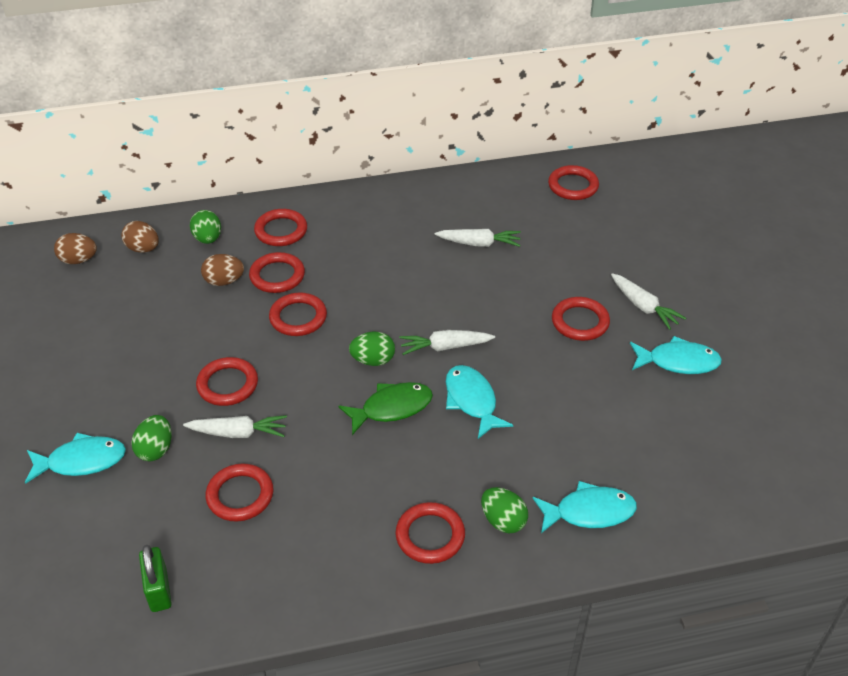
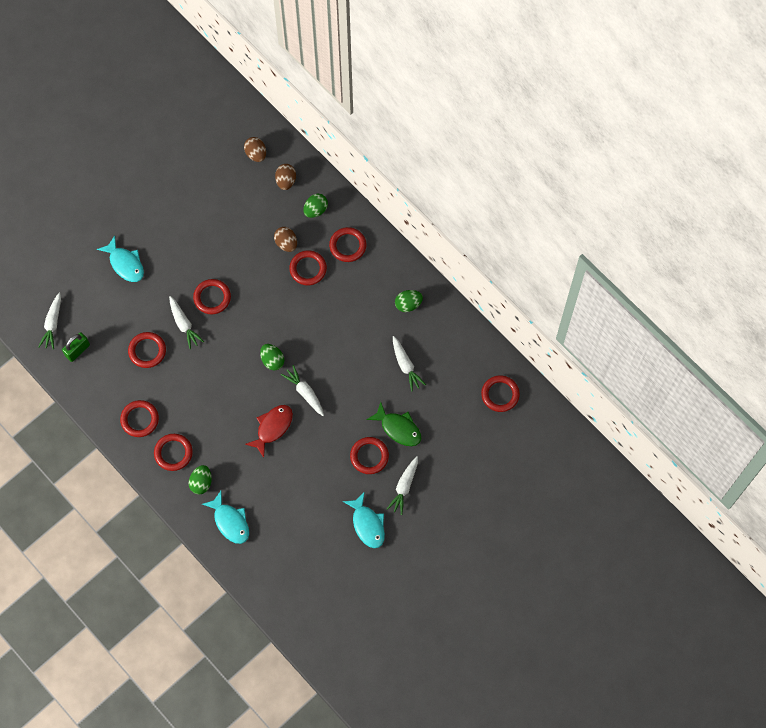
camera: 60 degrees right, 25 degrees up
green egg [131,415,172,461] -> green egg moved to [395,290,423,312]
red ring [269,293,327,336] -> red ring moved to [120,400,159,437]
green fish [338,382,433,435] -> green fish moved to [367,402,421,446]
turquoise fish [446,365,513,439] -> red fish [245,405,293,457]
none -> white carrot [38,292,61,350]

